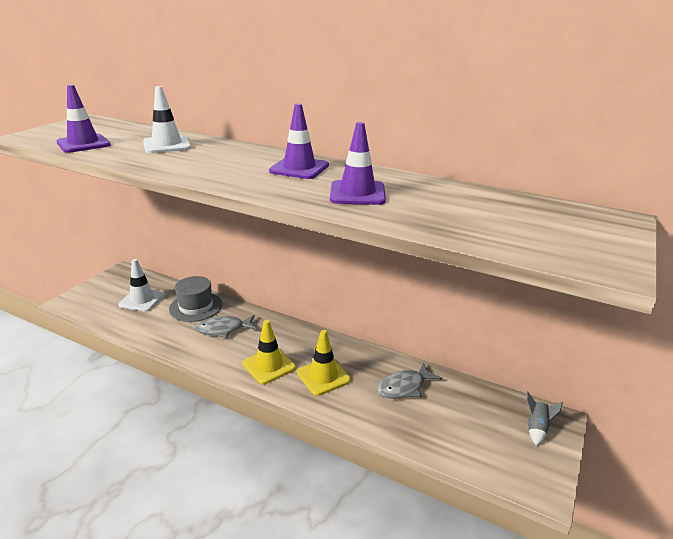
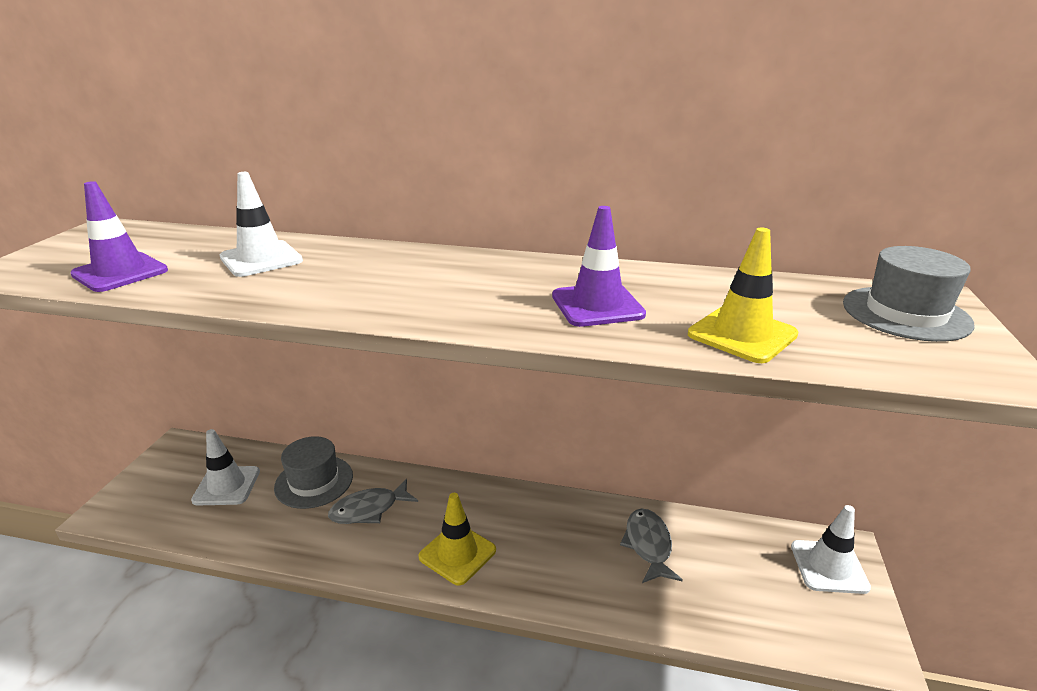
camera: 15 degrees left, 0 degrees up
purple traffic cone [269,104,329,179] -> none
yellow traffic cone [297,330,351,396] -> yellow traffic cone moved to [688,227,798,363]
grey fish [377,363,442,399] -> grey fish turned 135 degrees clockwise [620,508,683,583]
grey rocket [526,391,563,445] -> white traffic cone [791,505,871,594]
none -> grey hat [843,246,975,342]

